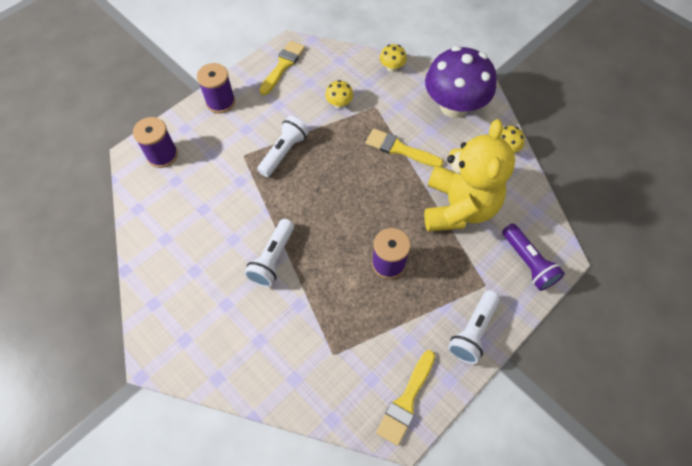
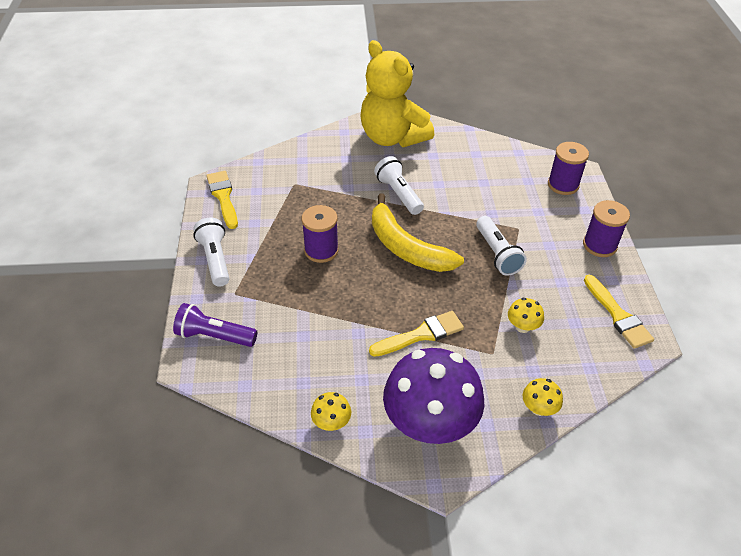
camera: 130 degrees right, 15 degrees down
yellow teddy bear [424,119,515,231] -> yellow teddy bear moved to [361,40,434,147]
none -> yellow banana [372,194,464,272]

